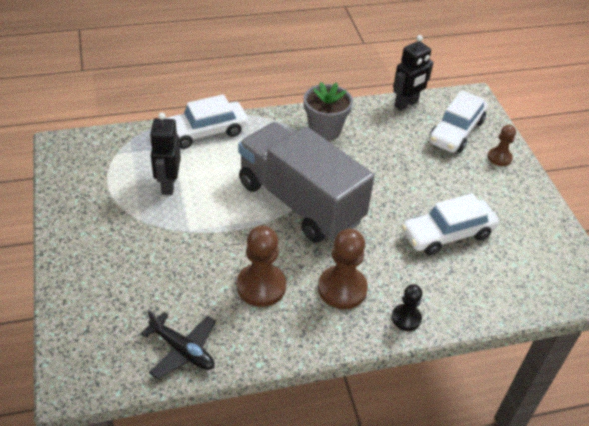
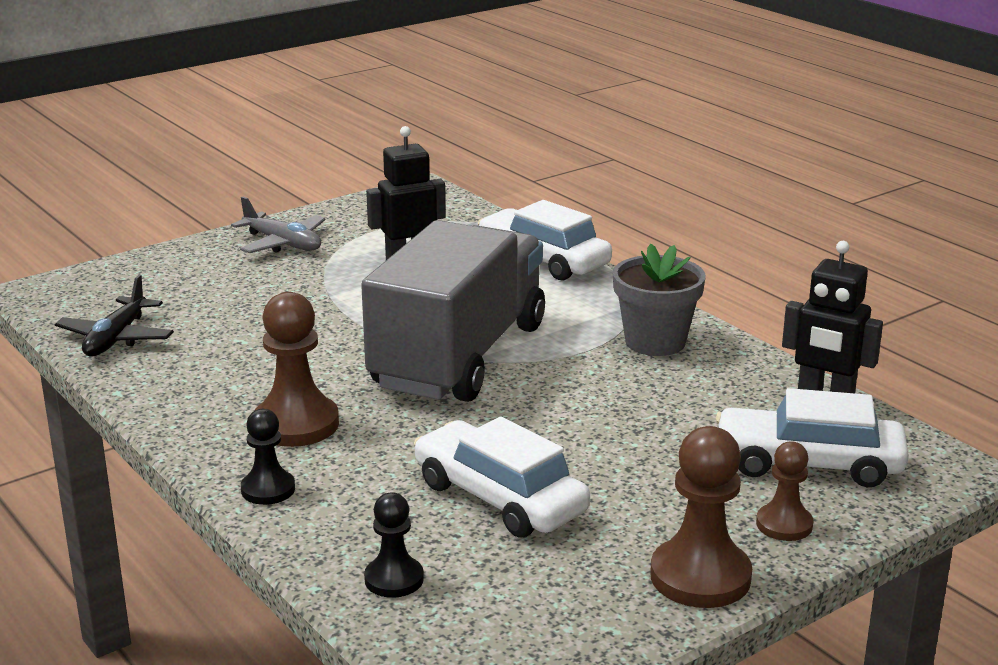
camera: 70 degrees right, 20 degrees down
brown pawn [237,226,286,307] -> brown pawn moved to [650,426,752,608]
none -> grey plane [231,196,326,253]
none -> black pawn [364,492,424,598]

